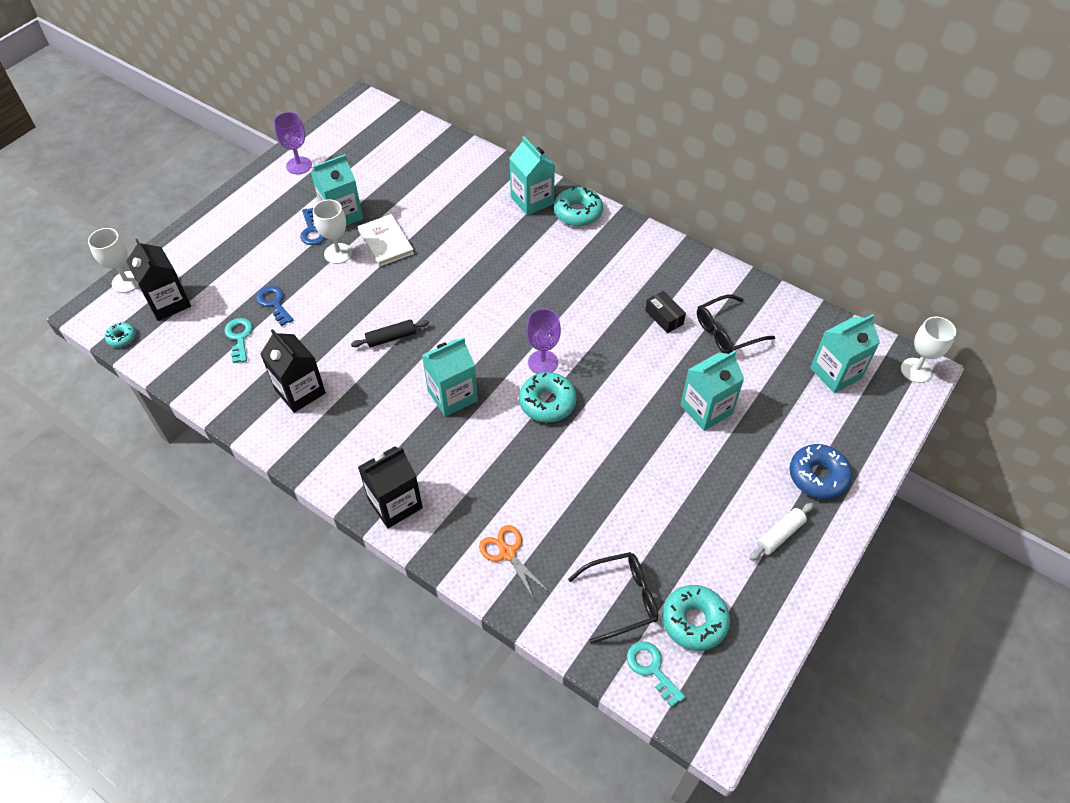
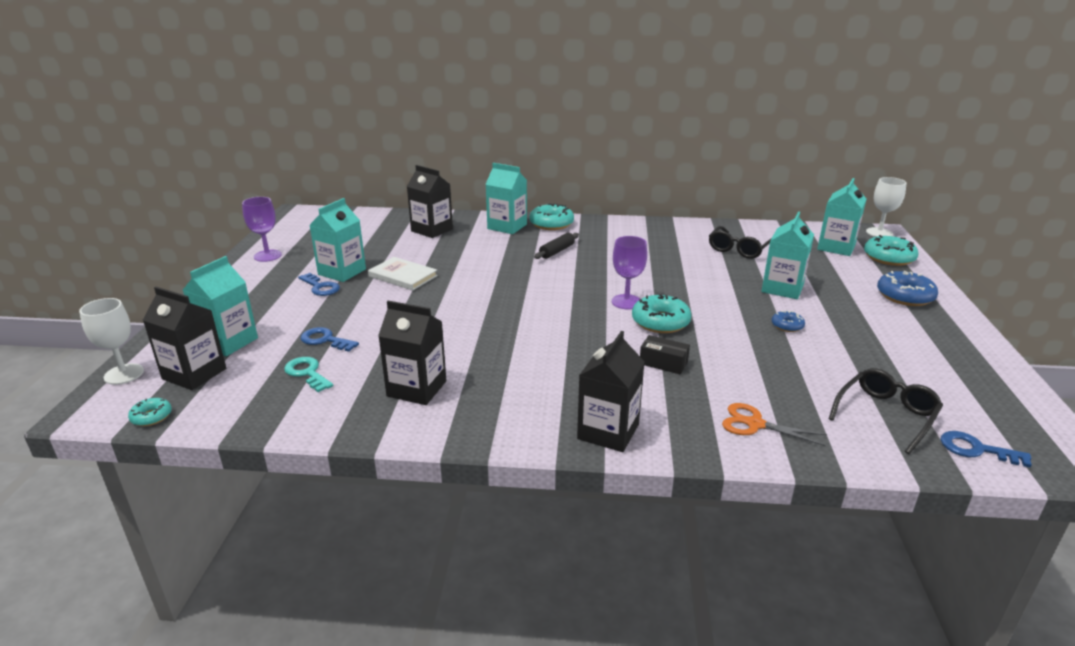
camera: 30 degrees left, 25 degrees down
white goblet [313,199,352,264] -> none
black rolling pin [351,319,429,348] -> black rolling pin moved to [534,233,579,259]
turquoise carton [422,337,478,417] -> turquoise carton moved to [183,256,258,356]
turquoise key [627,641,685,707] -> blue key [941,431,1032,468]
black box [645,291,686,333] -> black box moved to [640,335,690,374]
turquoise donut [662,585,730,651] -> turquoise donut moved to [864,235,919,266]
white rolling pin [750,503,813,561] -> none
none -> black carton [407,165,453,238]
none -> blue donut [772,311,805,332]

